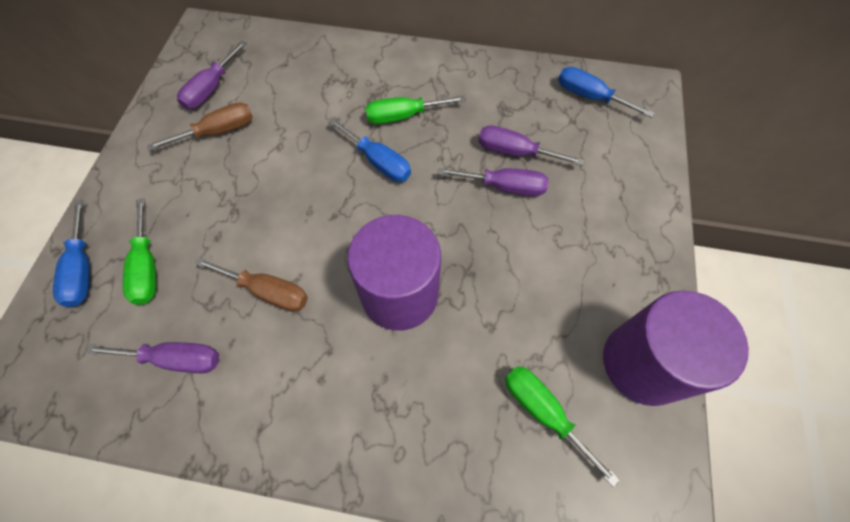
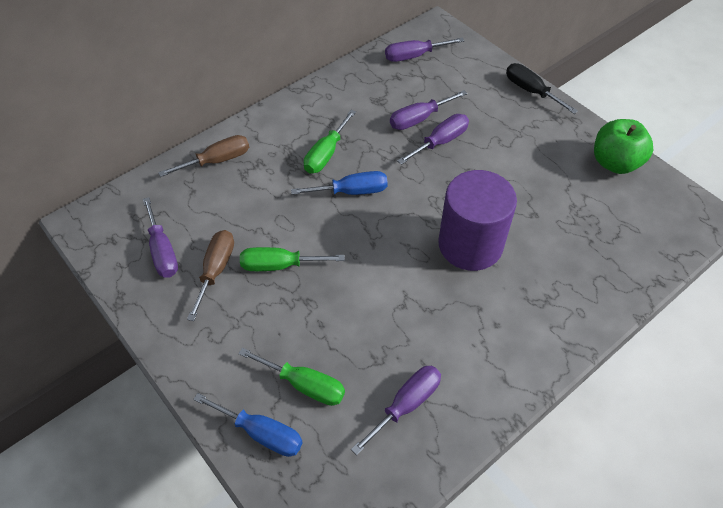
camera: 50 degrees left, 10 degrees down
brown screwdriver [195,257,308,312] -> brown screwdriver moved to [158,135,249,177]
green screwdriver [505,366,620,487] -> green screwdriver moved to [240,247,345,271]
blue screwdriver [558,67,654,118] -> purple screwdriver [385,38,464,62]
purple cylinder [603,291,749,406] -> green apple [594,119,653,174]
none -> black screwdriver [506,63,578,114]

